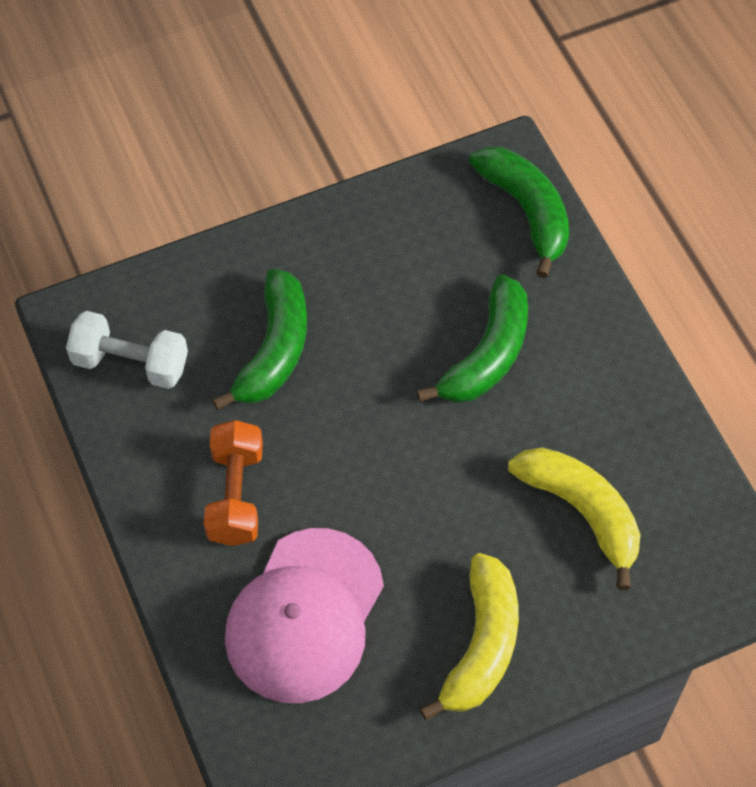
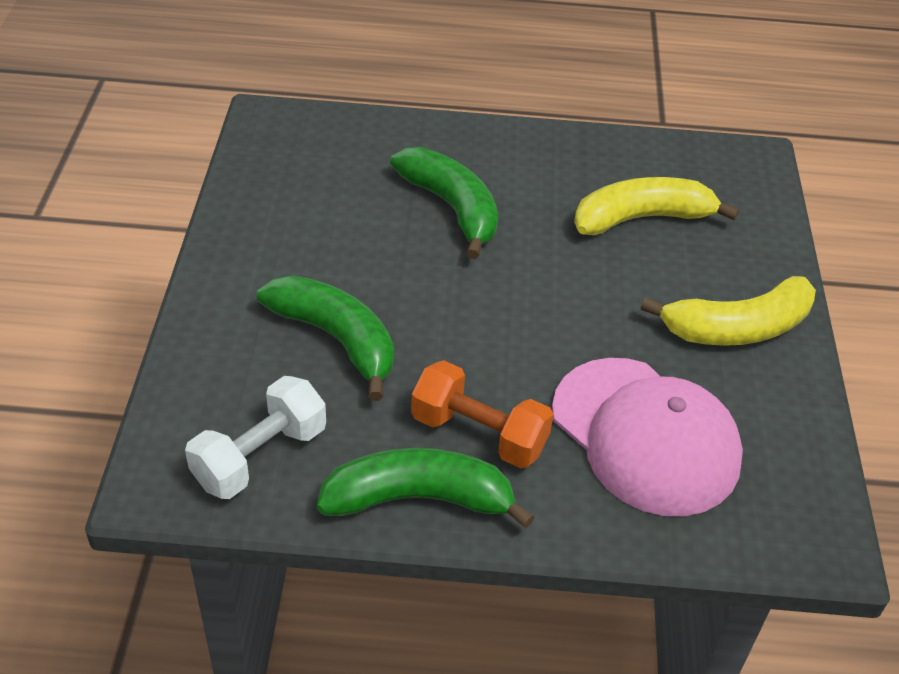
camera: 65 degrees left, 15 degrees down
yellow banana [419,553,519,721] -> yellow banana turned 120 degrees clockwise [641,276,816,346]
green banana [469,146,569,278] -> green banana moved to [317,448,535,528]

